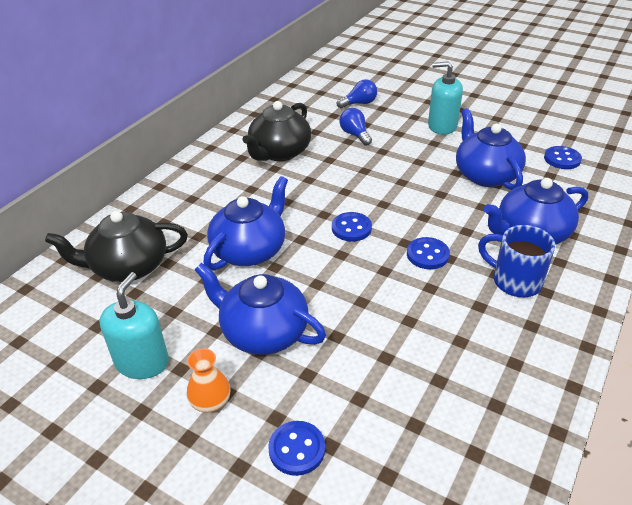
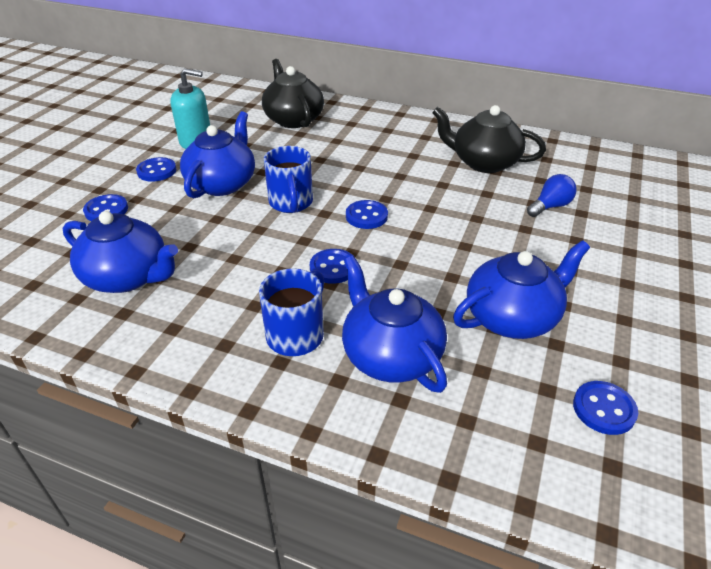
camera: 80 degrees right, 0 degrees up
orange vase [187,348,231,412] -> blue button [136,157,176,182]
blue teapot [203,176,288,271] -> blue teapot moved to [63,211,178,293]
blue light bulb [337,79,377,108] -> none
turquoise soap dispenser [428,61,463,134] -> none
none -> blue mug [264,146,313,213]

